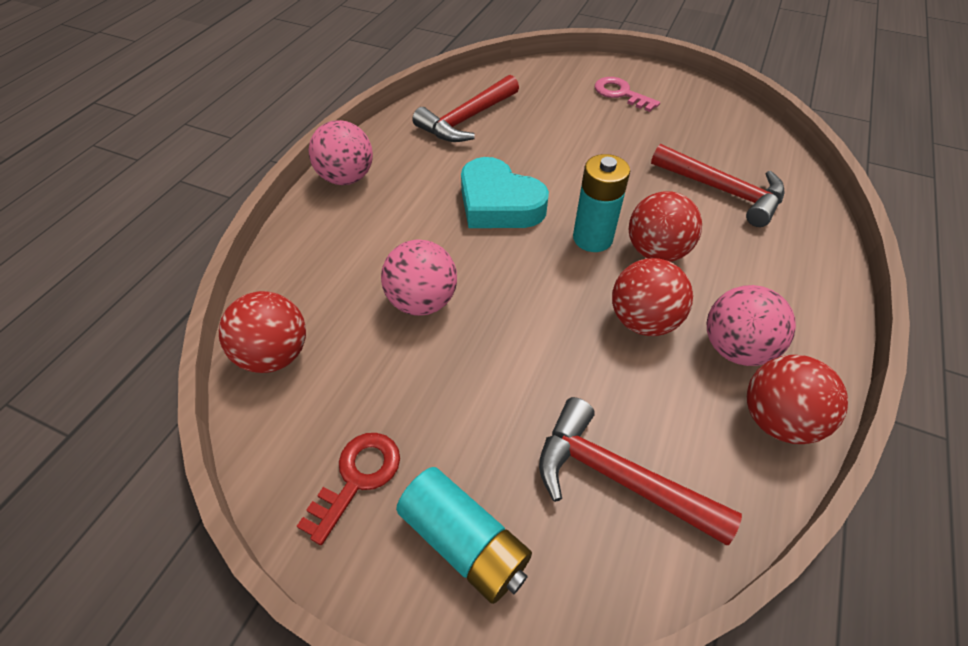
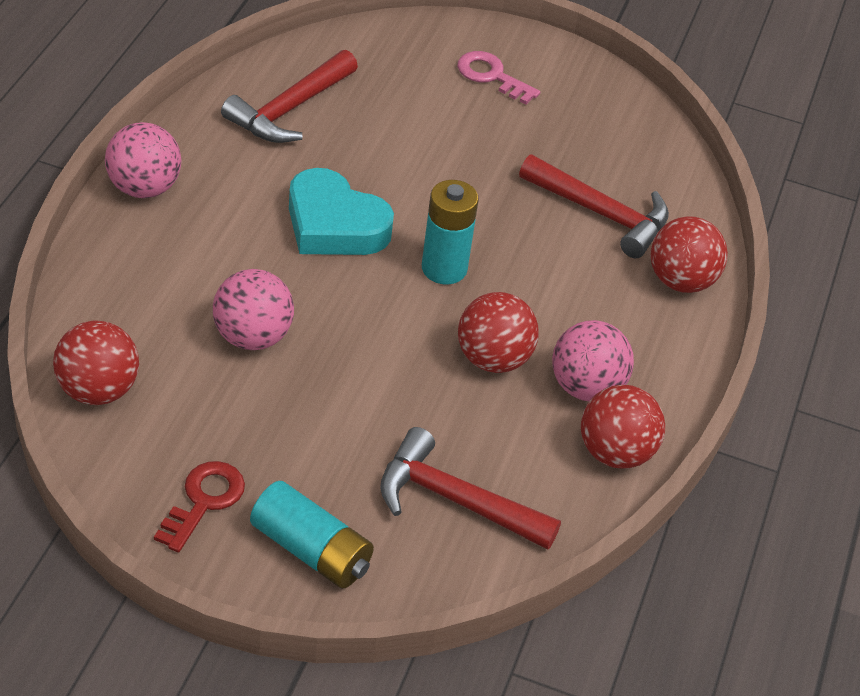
camera: 10 degrees left, 5 degrees down
red ball [629,191,702,262] -> red ball moved to [650,216,728,293]

